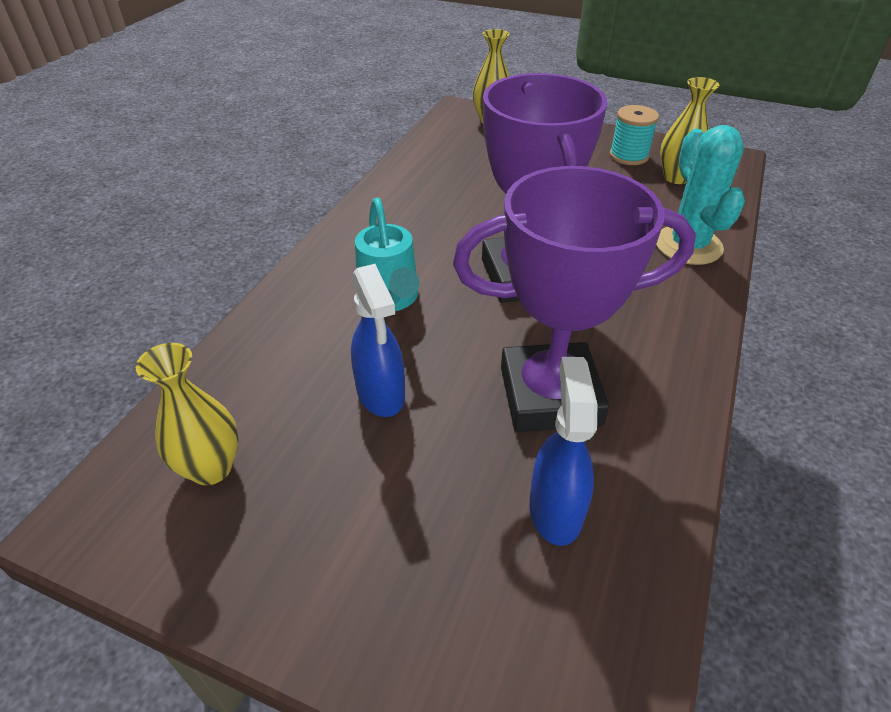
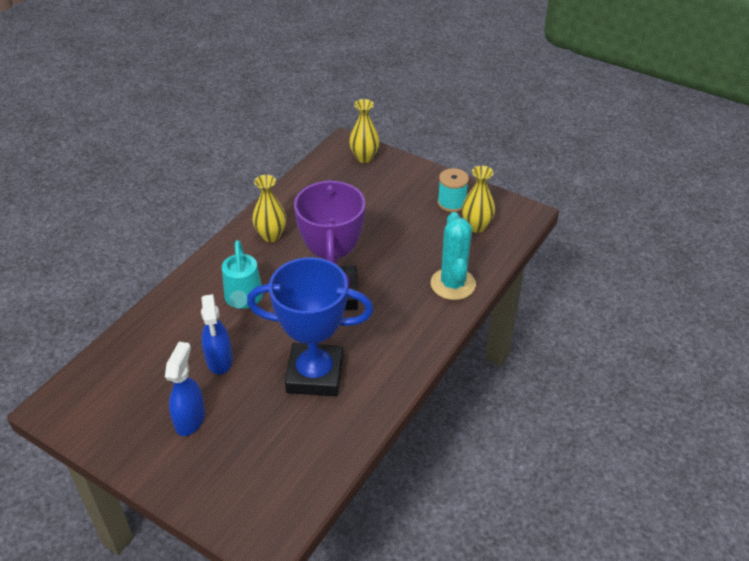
camera: 10 degrees right, 0 degrees up
yellow vase [136,343,239,485] -> yellow vase moved to [252,175,286,242]
purple trophy [453,166,696,432] -> blue trophy [247,257,373,397]
blue spray bottle [529,357,597,546] -> blue spray bottle moved to [165,342,205,436]

